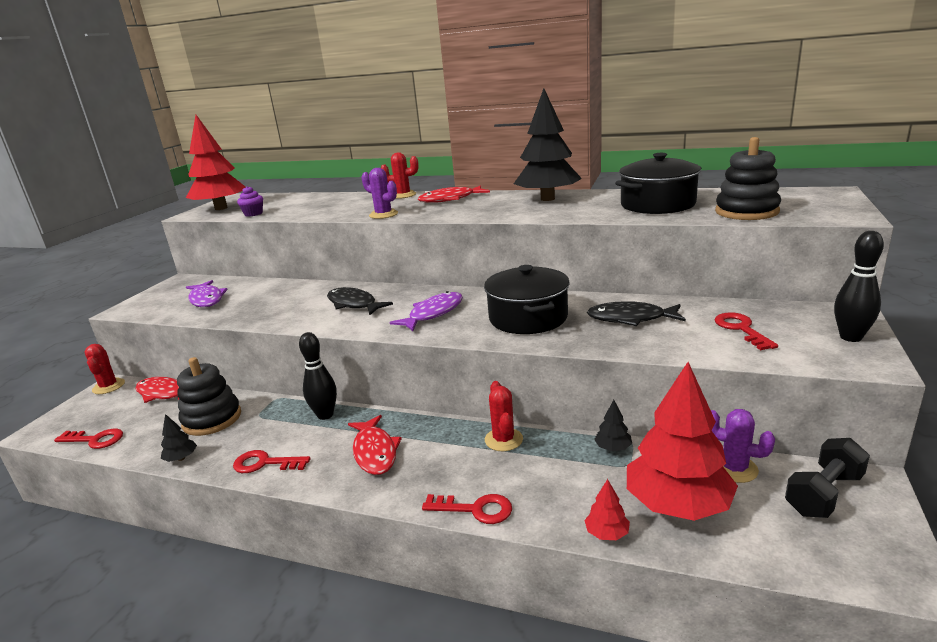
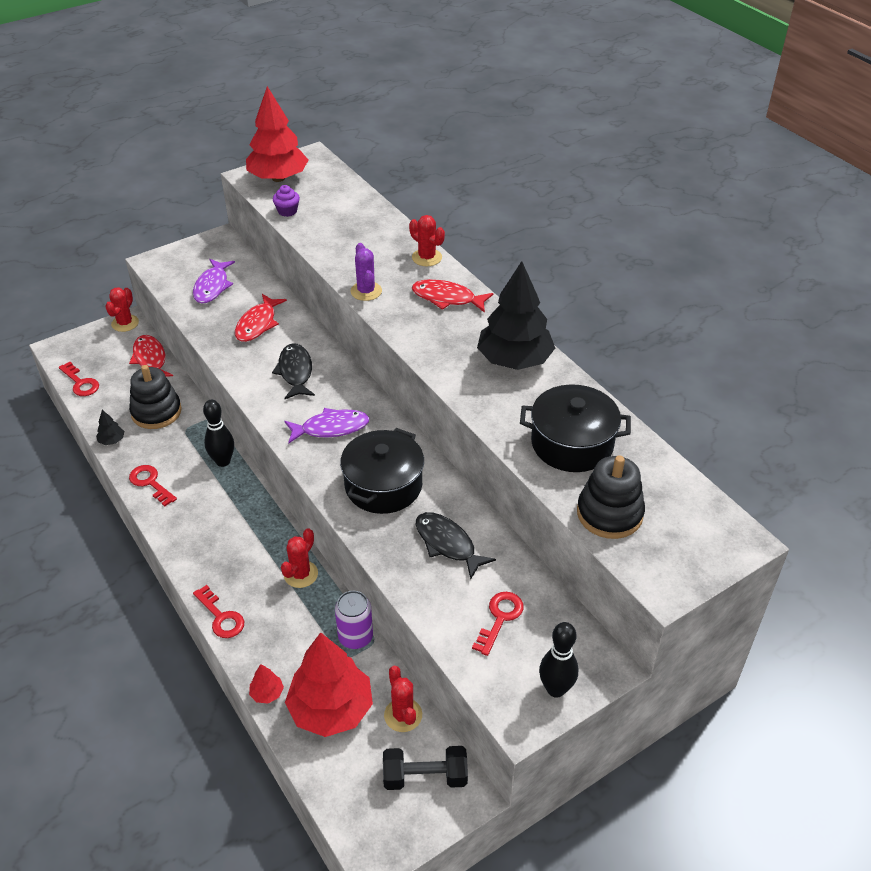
camera: 35 degrees right, 20 degrees up
red fish [348,415,402,475] -> red fish moved to [235,294,287,342]
black tree [594,400,632,451] -> purple can [335,591,373,649]
purple cactus [711,409,775,483] -> red cactus [384,666,422,732]

